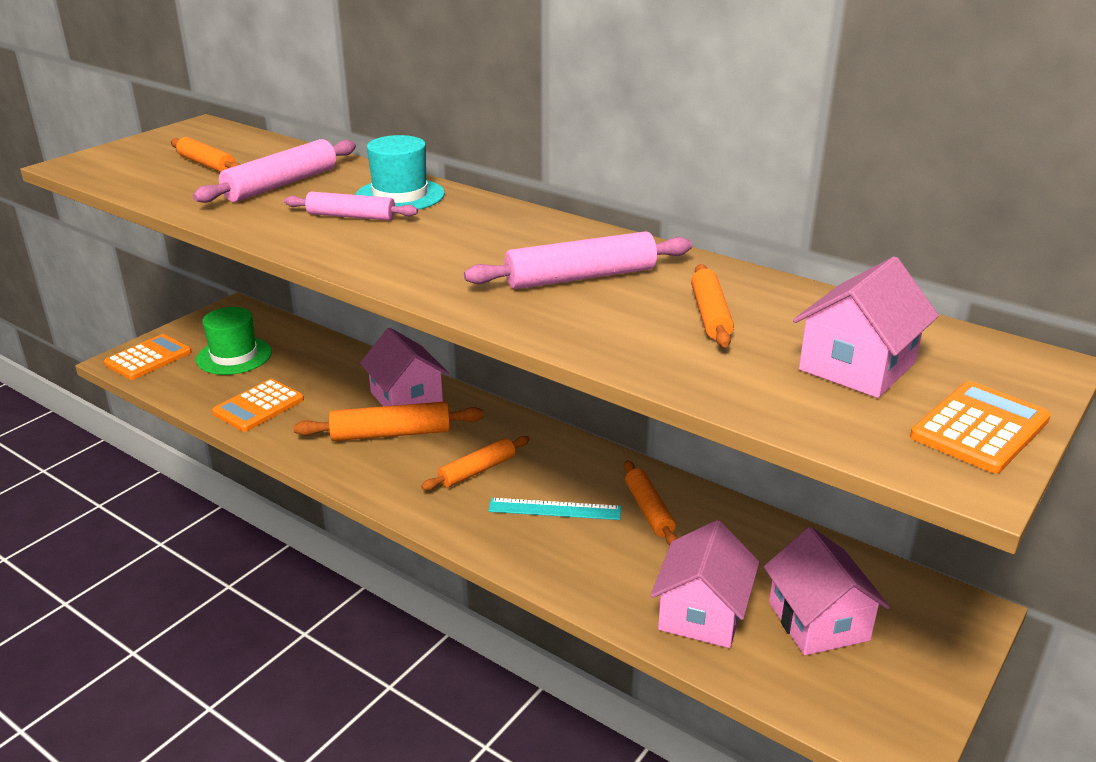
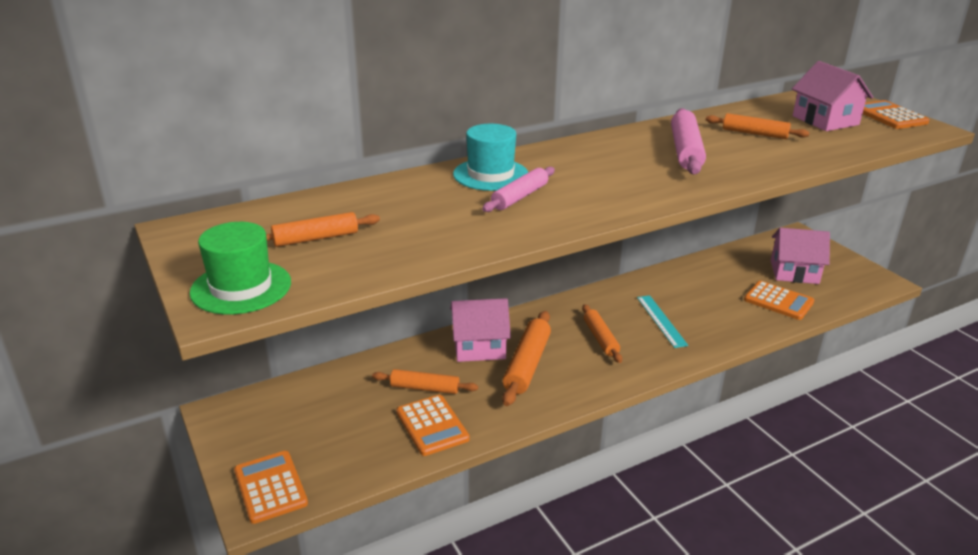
camera: 65 degrees left, 0 degrees up
pink rolling pin [193,139,356,203] -> none
green hat [196,307,272,375] -> green hat moved to [190,222,291,315]
turquoise ruler [488,498,621,520] -> turquoise ruler turned 45 degrees counterclockwise [637,295,688,348]
orange rolling pin [624,460,678,545] -> orange rolling pin moved to [372,369,478,394]
pink house [650,520,759,648] -> orange calculator [744,281,814,320]

